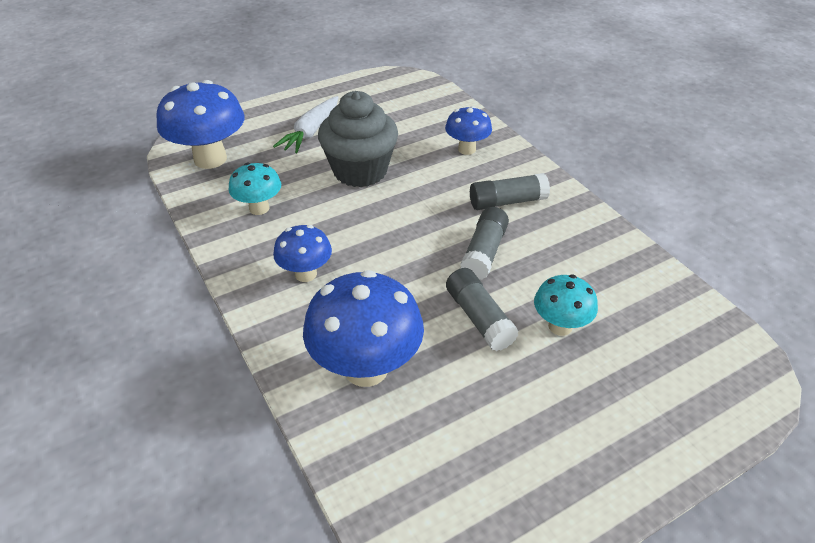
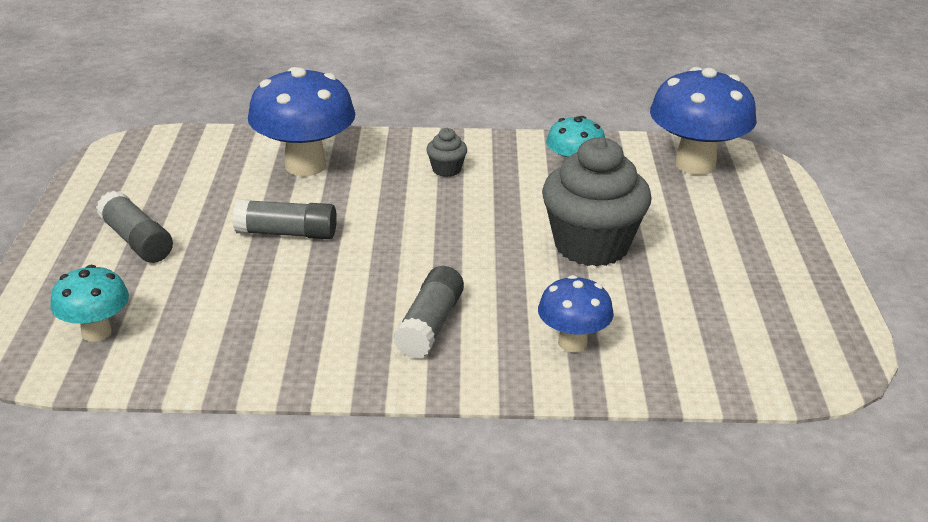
camera: 120 degrees right, 10 degrees down
white carrot [273,96,339,153] -> none
blue mushroom [273,225,332,282] -> grey cupcake [426,128,467,177]
grey glue stick [460,207,509,280] -> grey glue stick moved to [96,190,173,263]
turquoise mushroom [534,275,598,336] -> turquoise mushroom moved to [50,265,129,342]

